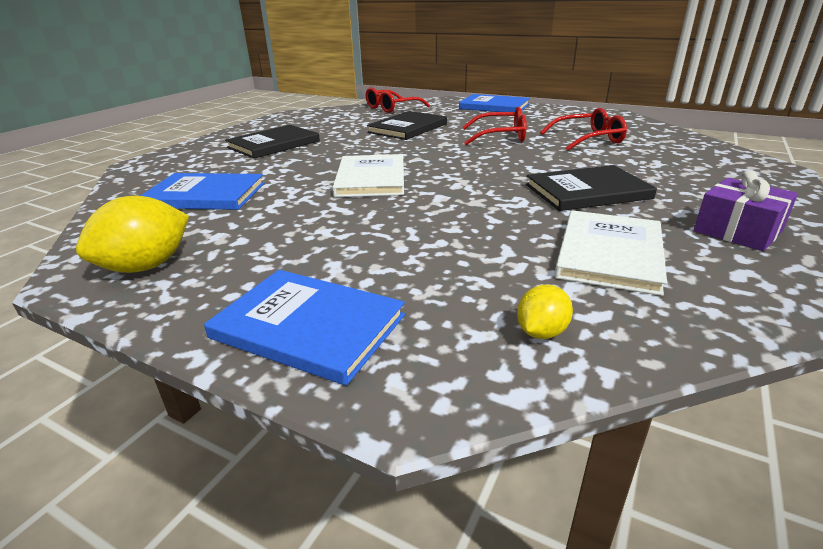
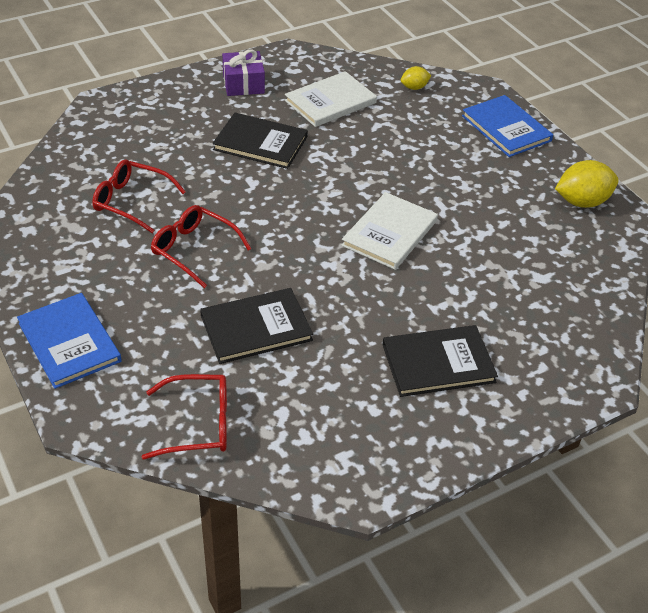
camera: 150 degrees left, 15 degrees up
blue book [140,173,264,210] -> none

